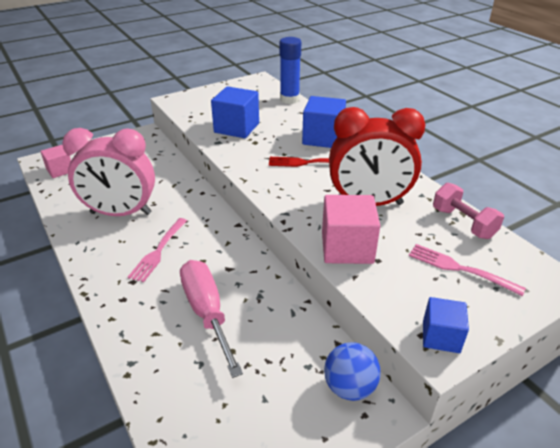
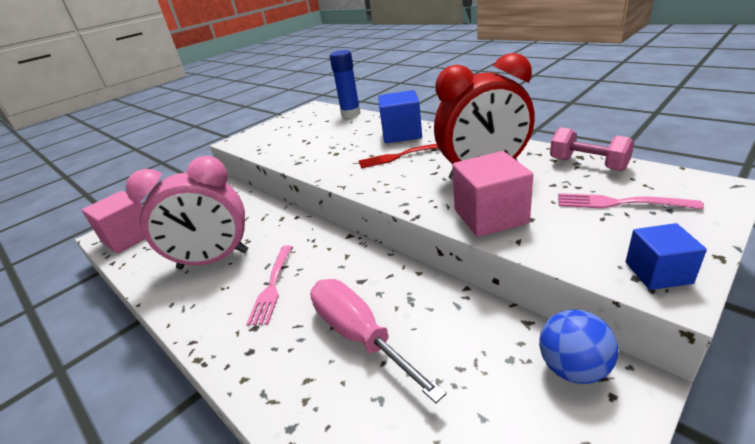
camera: 10 degrees left, 5 degrees down
pink cube [40,145,71,178] -> pink cube [82,191,145,254], size x1.64
blue cube [211,86,259,138] -> none

